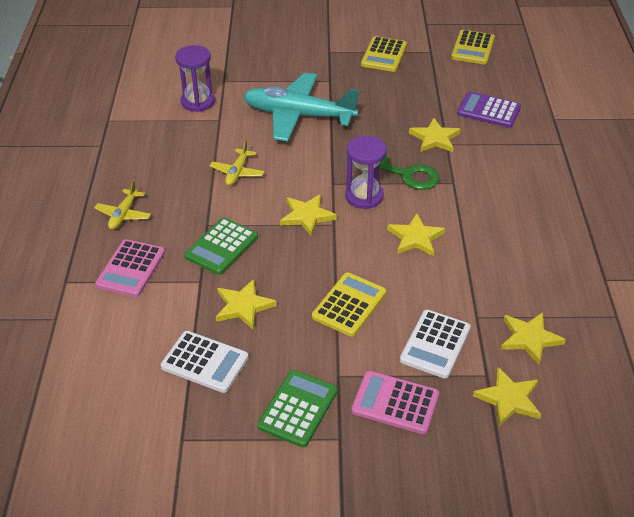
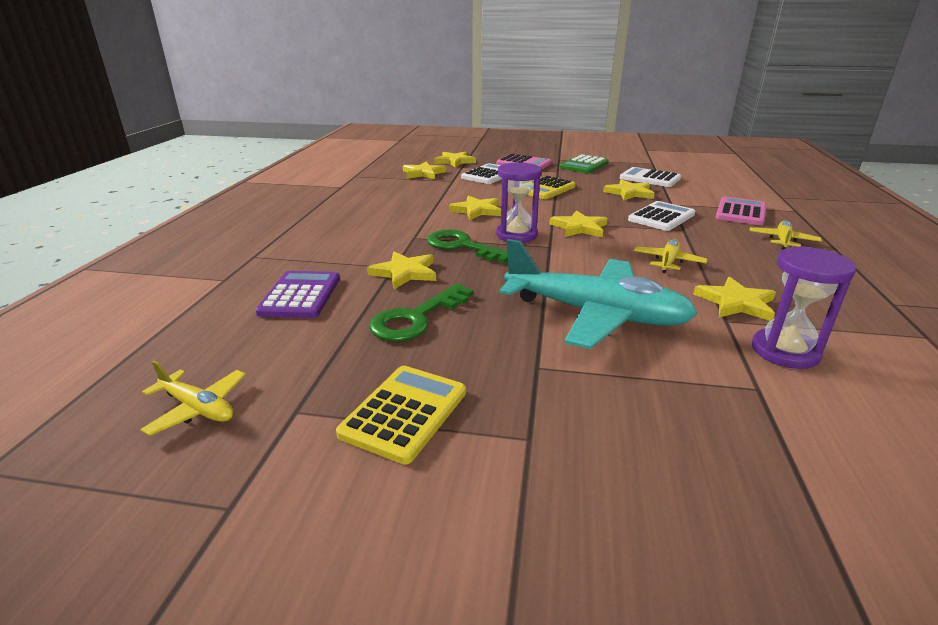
camera: 170 degrees left, 15 degrees down
green calculator [184,218,258,275] -> white calculator [628,201,695,231]
yellow calculator [451,30,495,65] -> yellow plane [140,361,246,436]
purple calculator [457,91,521,128] -> purple calculator turned 120 degrees counterclockwise [255,271,340,318]
none -> green key [369,283,474,341]
none -> yellow star [694,277,776,321]

